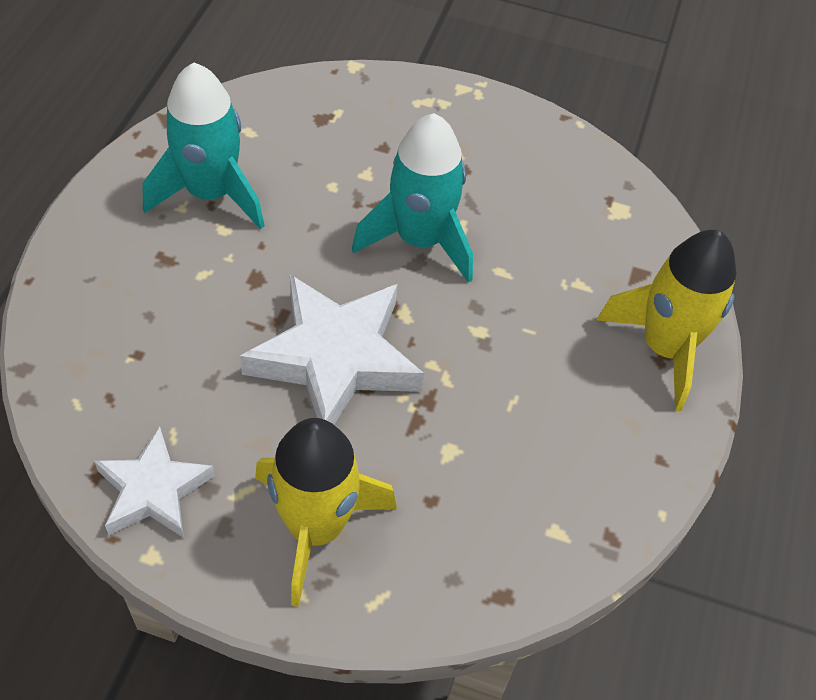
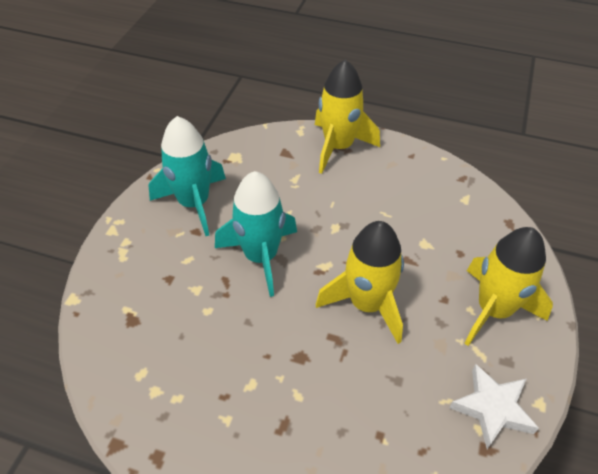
camera: 85 degrees left, 5 degrees down
turquoise rocket [142,62,265,229] -> turquoise rocket moved to [148,116,226,236]
white star [240,274,424,424] -> yellow rocket [316,221,404,344]

